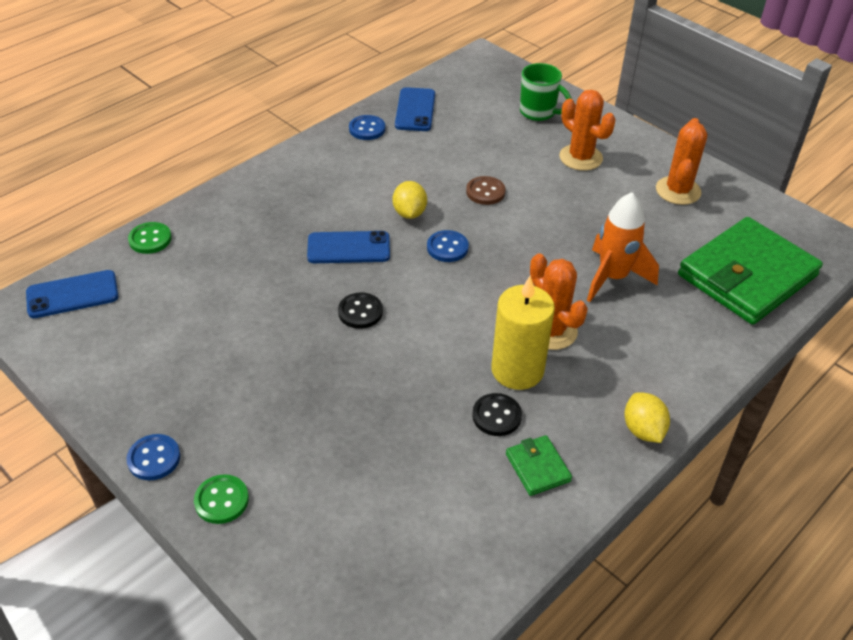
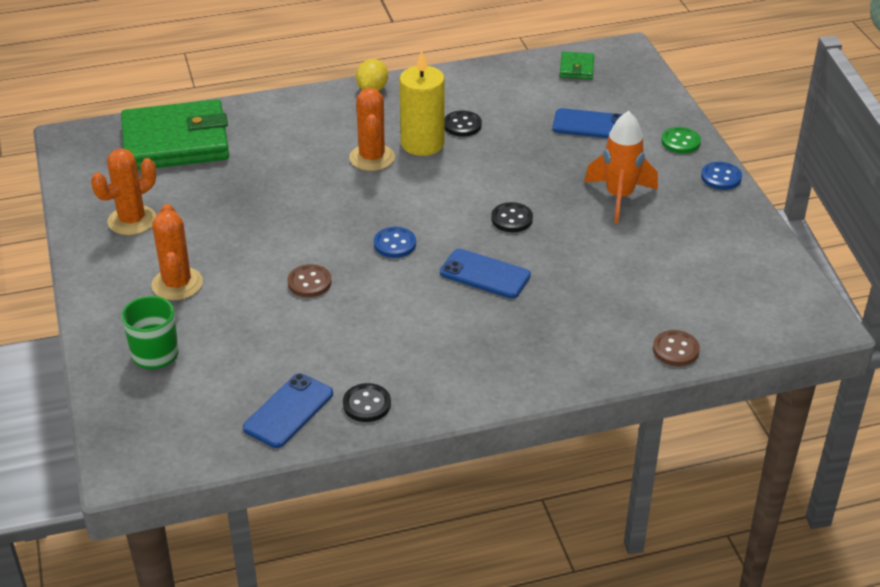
camera: 150 degrees left, 5 degrees down
blue phone [26,270,119,318] -> blue phone moved to [552,108,623,138]
green button [128,222,172,254] -> brown button [653,330,700,366]
blue button [349,115,385,140] -> black button [343,383,391,422]
yellow lemon [392,181,427,219] -> none
green wallet [506,435,572,496] -> green wallet moved to [560,52,594,79]
orange rocket [587,192,659,302] -> orange rocket moved to [584,111,658,223]

